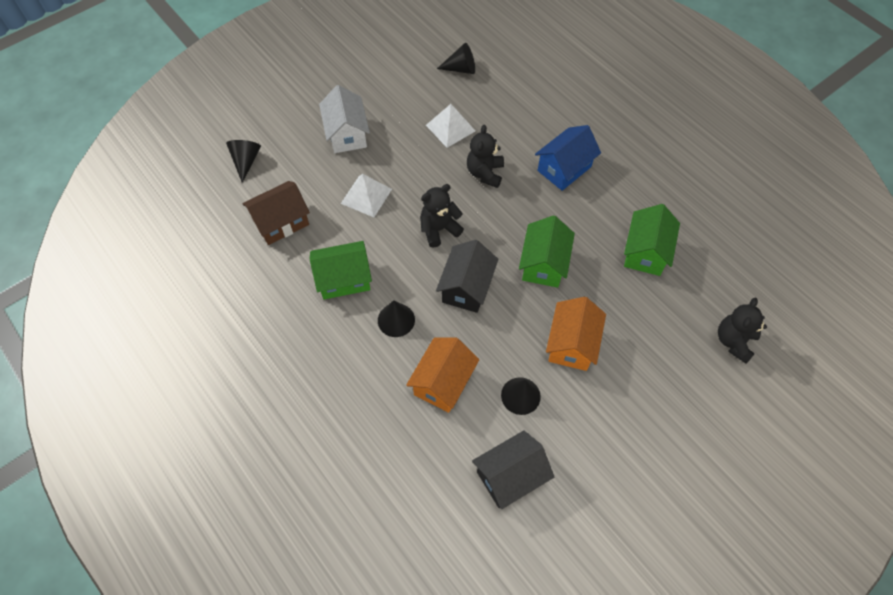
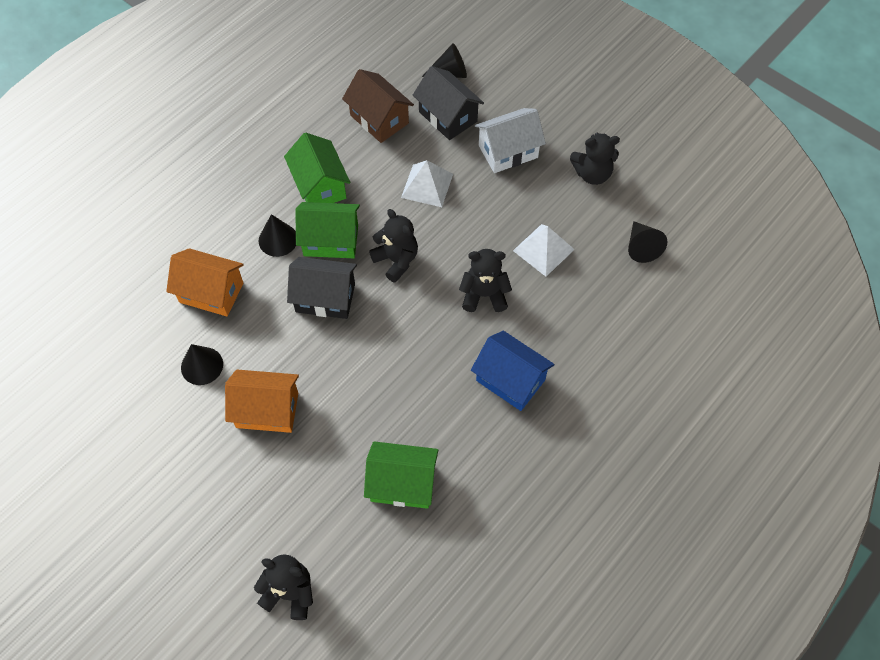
camera: 80 degrees right, 0 degrees up
black house [472,430,554,509] -> black house moved to [413,66,484,140]
green house [519,215,575,288] -> green house moved to [295,202,360,258]
none -> black teddy bear [570,133,620,185]

